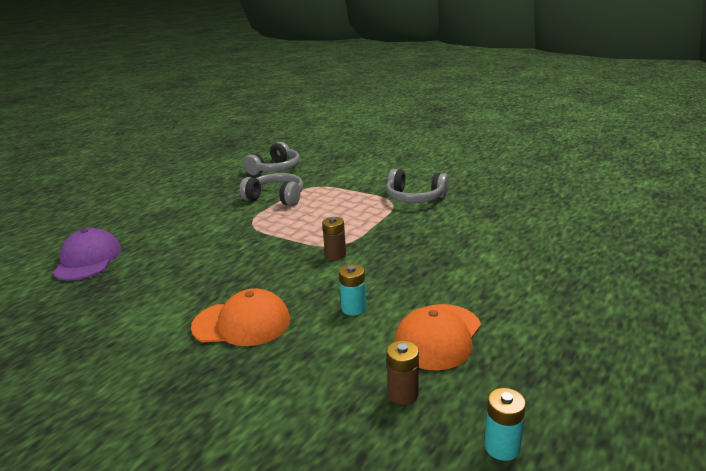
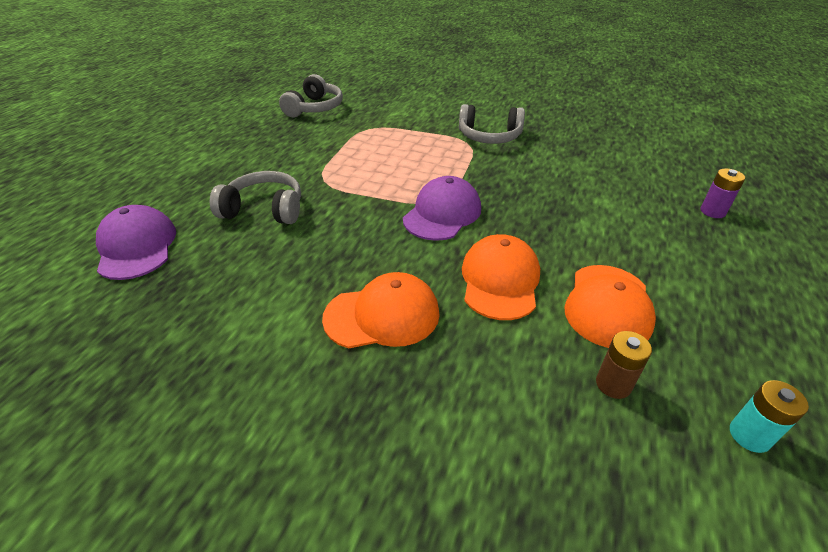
camera: 15 degrees left, 15 degrees up
grey headphones [240,173,303,206] -> grey headphones moved to [210,171,301,224]
brown battery [322,217,346,260] -> purple cap [403,176,481,241]
turquoise battery [339,264,366,316] -> orange cap [462,234,540,320]
none -> purple battery [700,168,745,218]

